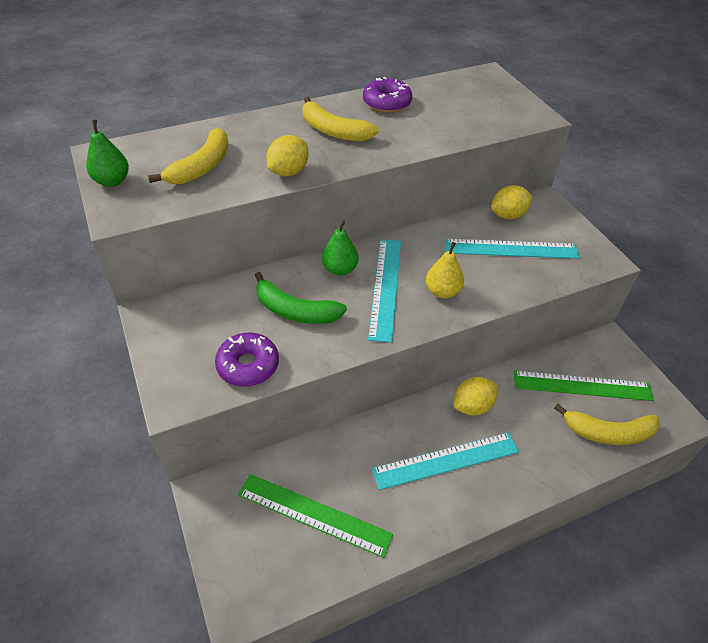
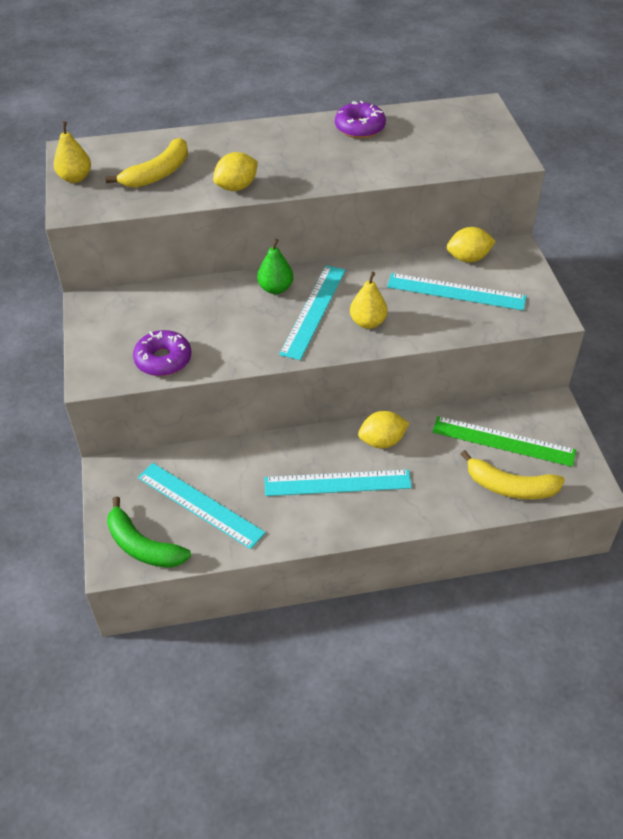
camera: 15 degrees right, 0 degrees up
green pear [86,120,129,187] -> yellow pear [54,121,91,183]
green ruler [238,474,393,558] -> turquoise ruler [137,463,266,549]
green banana [255,272,347,324] -> green banana moved to [107,496,191,568]
yellow banana [303,97,379,142] -> none

